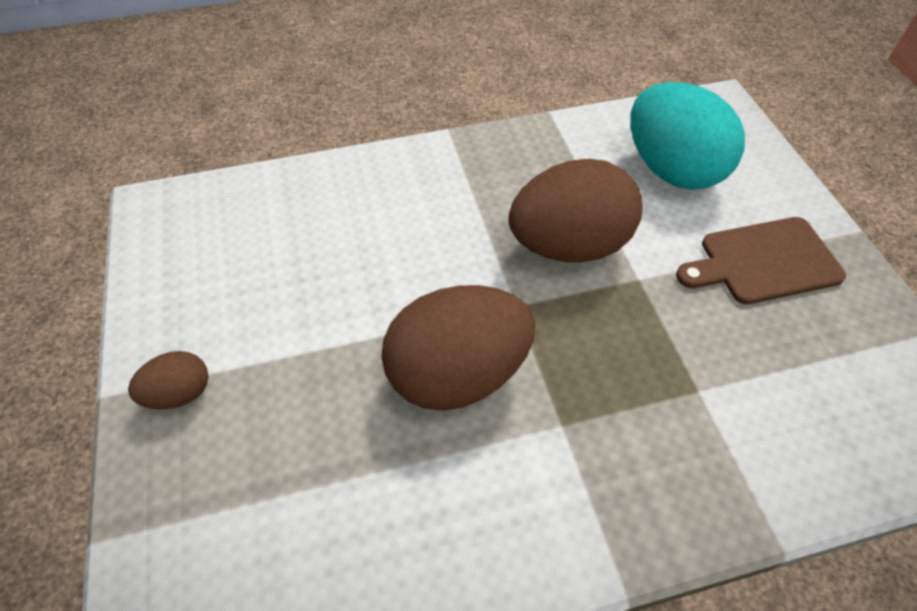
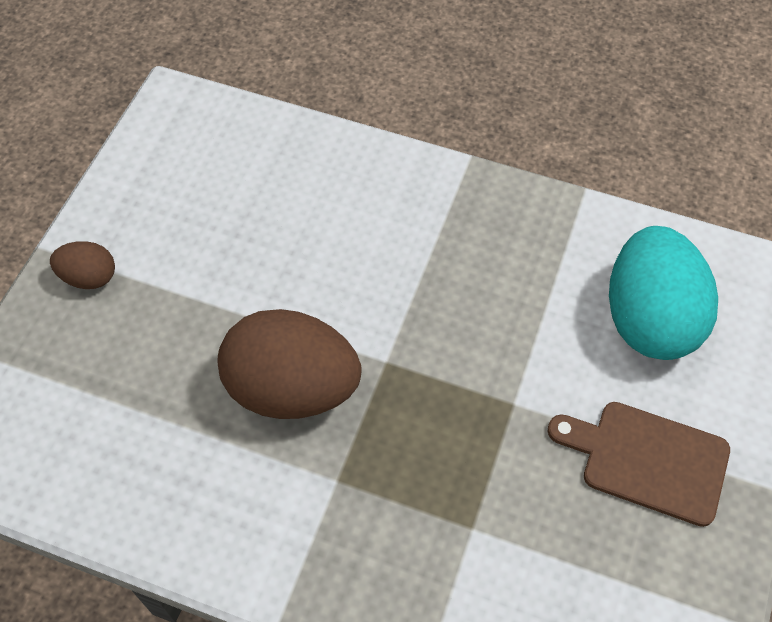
camera: 35 degrees right, 5 degrees up
brown egg [509,159,643,263] -> none

